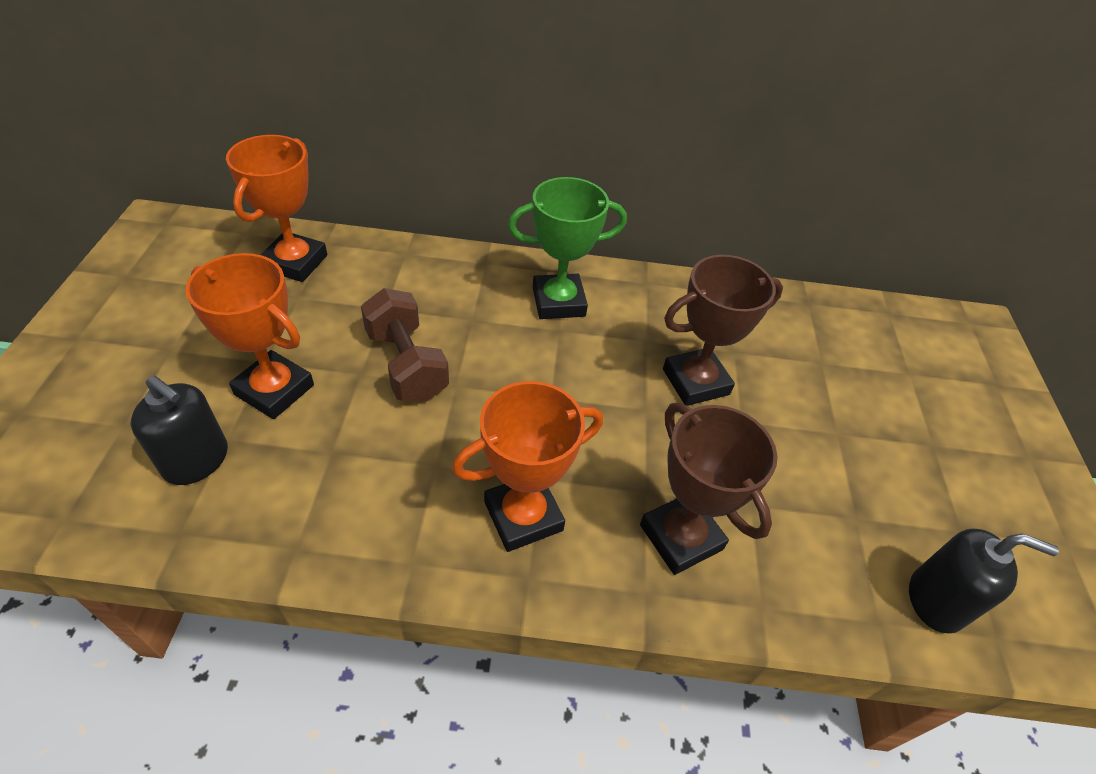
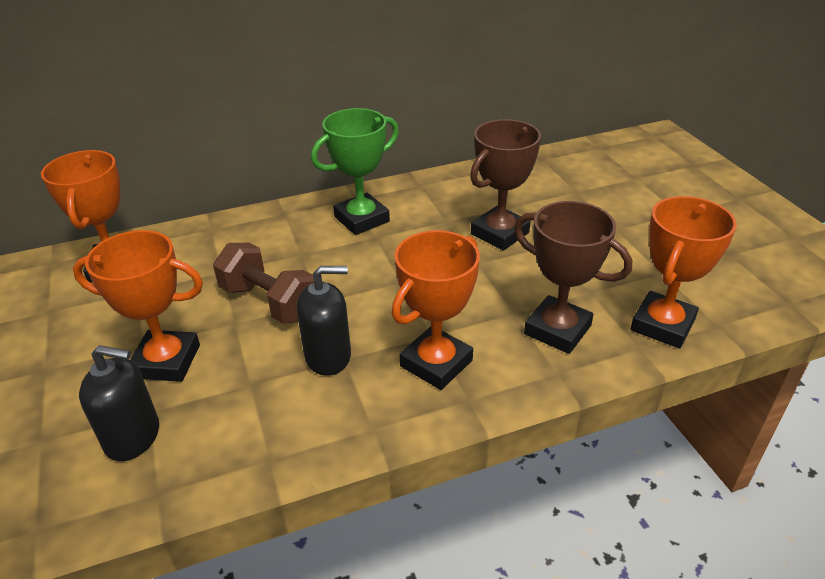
camera: 20 degrees left, 10 degrees down
black soap dispenser [909,528,1059,633] -> black soap dispenser moved to [297,266,351,376]
none -> orange trophy [631,196,737,348]

